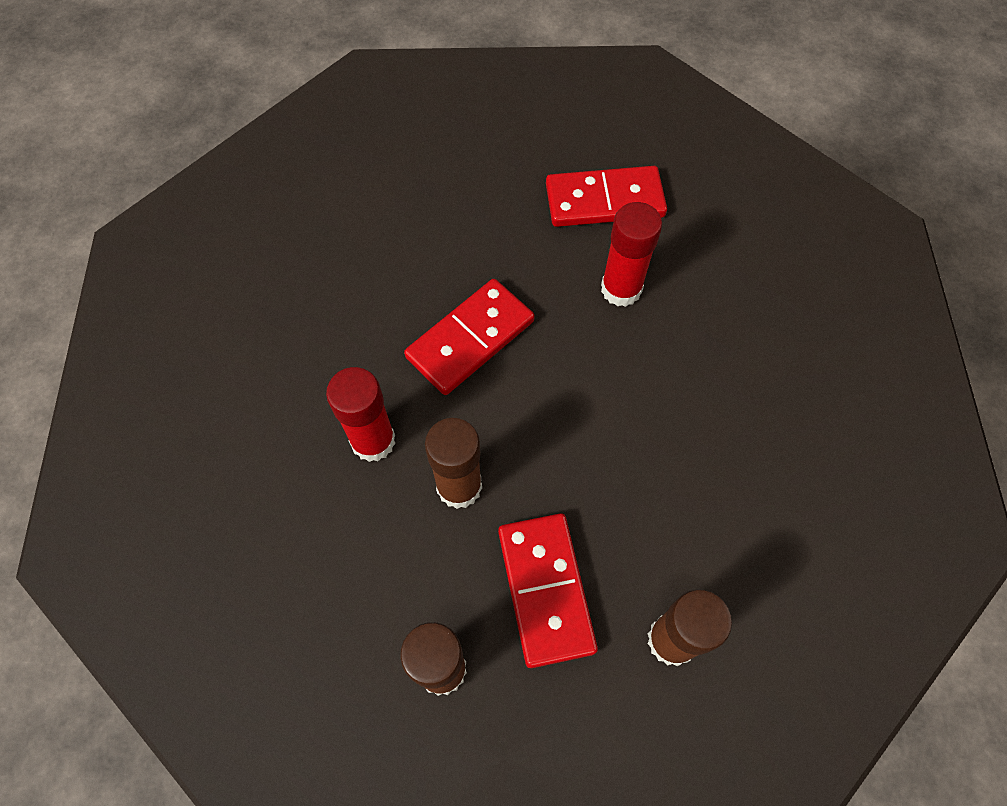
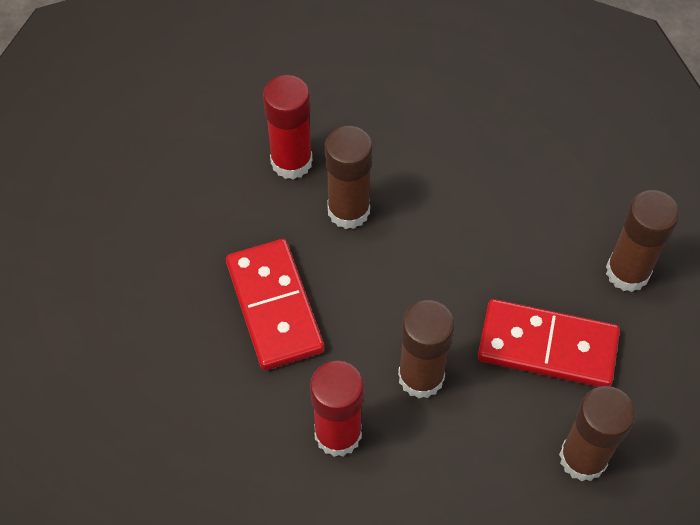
camera: 65 degrees left, 5 degrees down
red domino [546,166,667,227] -> none
none -> brown glue stick [325,126,373,229]

